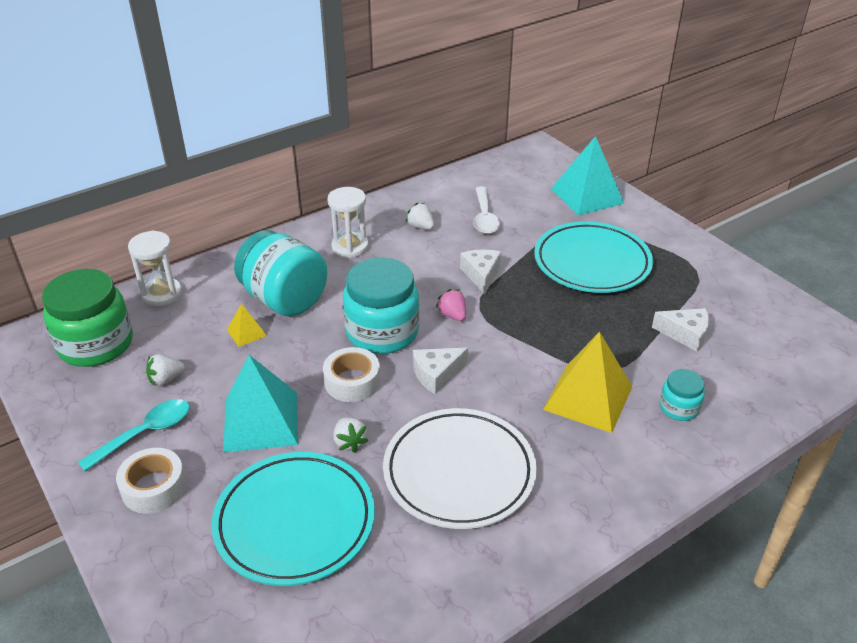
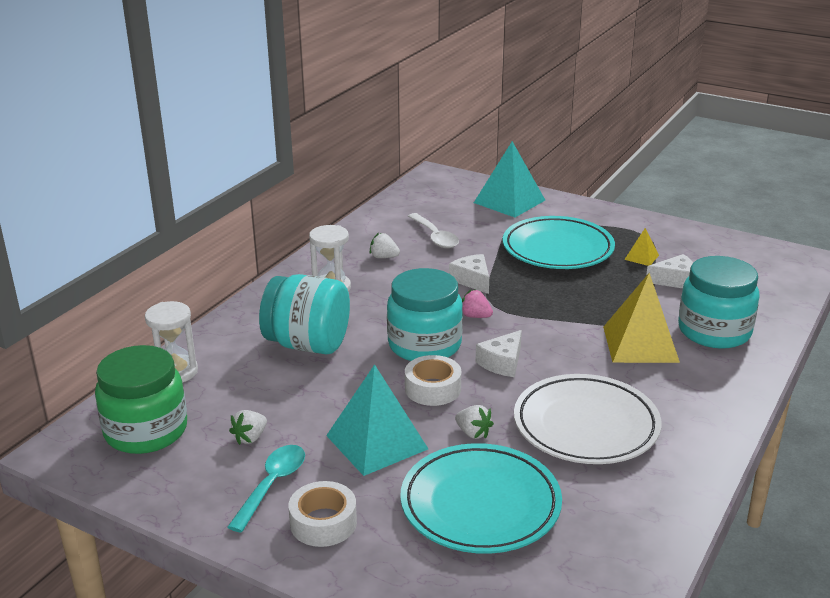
camera: 25 degrees left, 10 degrees down
yellow pyramid [227,304,267,347] -> yellow pyramid moved to [624,228,659,266]
turquoise jar [660,369,705,421] -> turquoise jar [678,256,760,349], size x2.02

